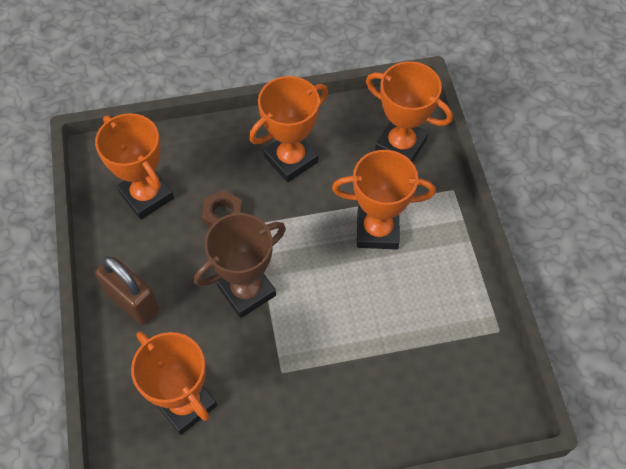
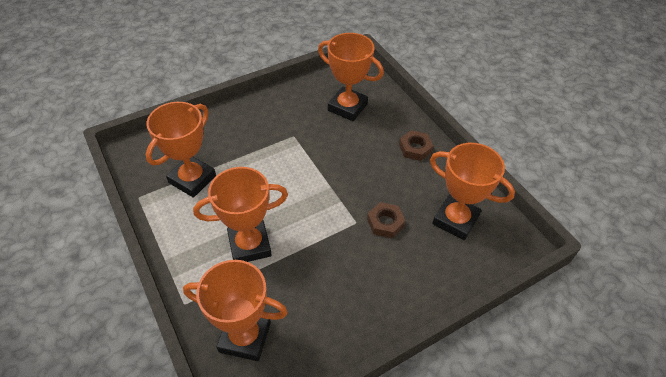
camera: 160 degrees right, 10 degrees down
brown padlock [95,256,159,325] -> brown nut [399,130,433,161]
brown trophy [194,213,286,318] -> none
orange trophy [249,76,328,182] -> orange trophy moved to [146,102,216,198]

